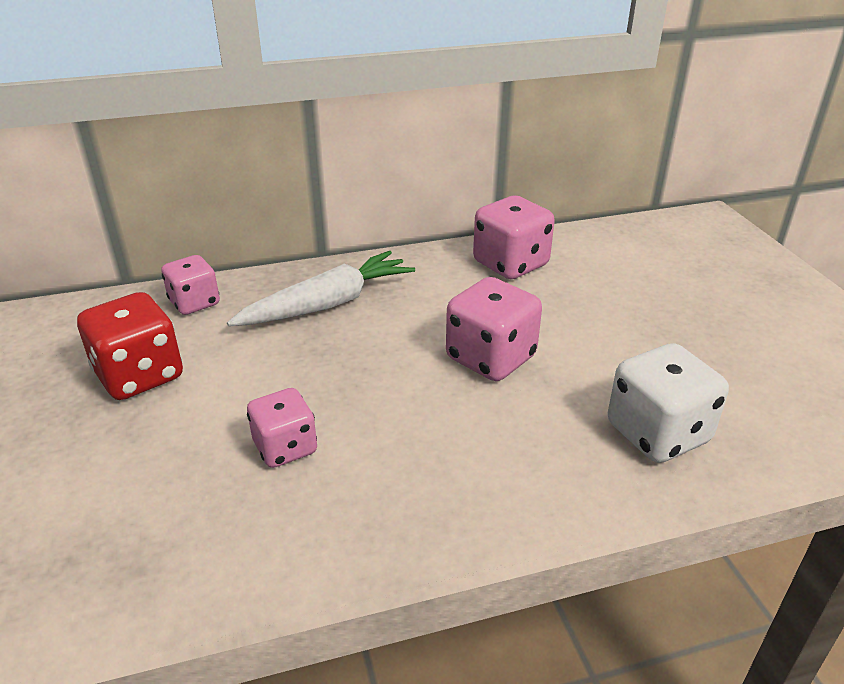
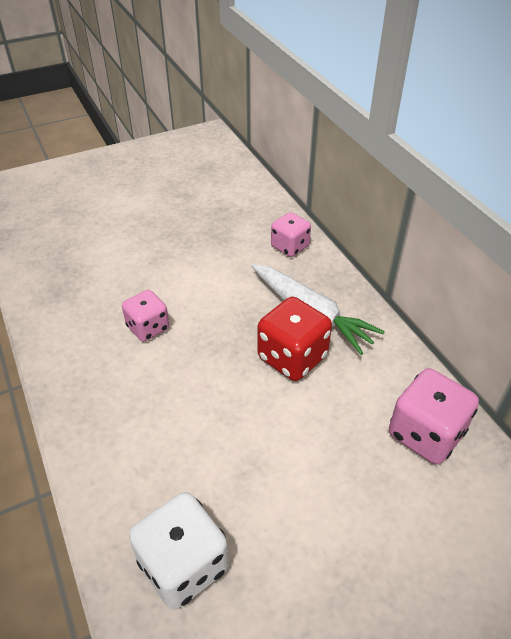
camera: 80 degrees right, 10 degrees up
red dice [77,292,183,400] -> red dice moved to [257,297,332,381]
pink dice [446,277,542,381] -> none

